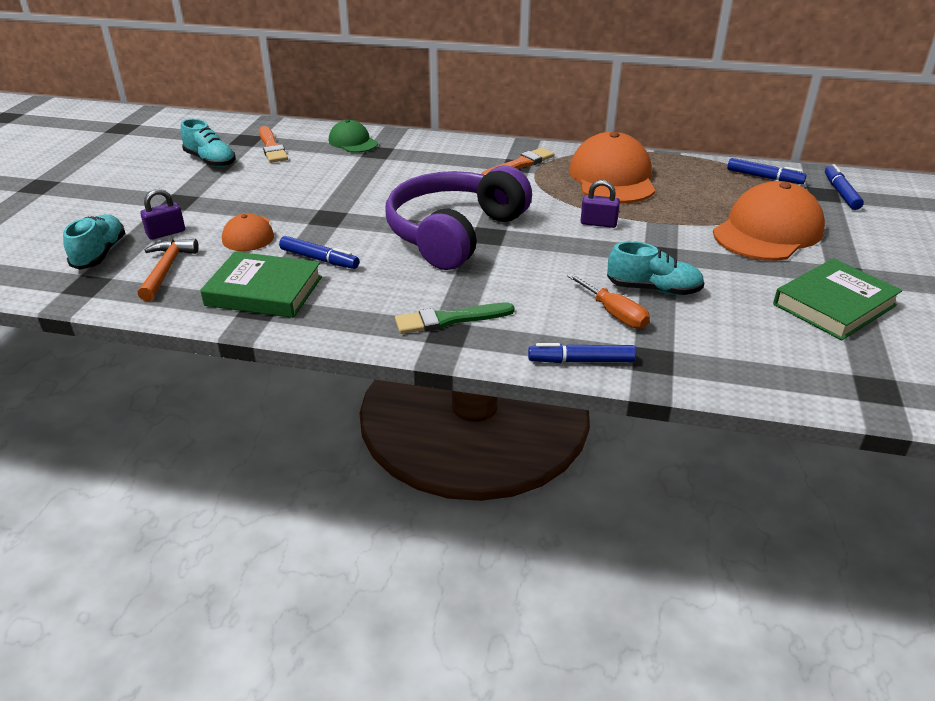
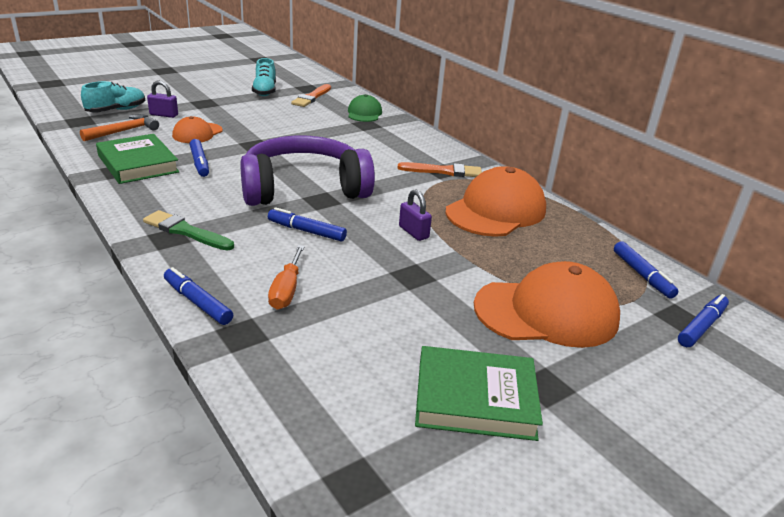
camera: 40 degrees right, 5 degrees down
turquoise shoe [607,241,704,295] -> none
none -> blue marker [268,207,347,242]

